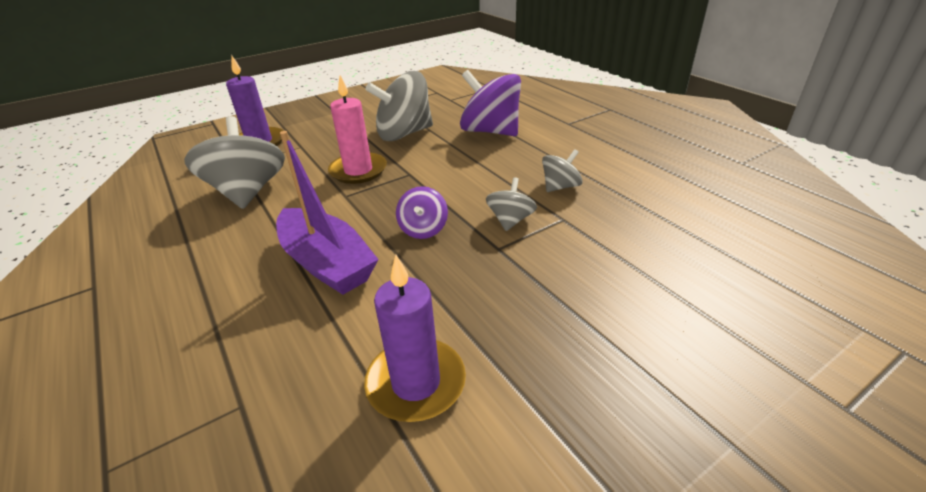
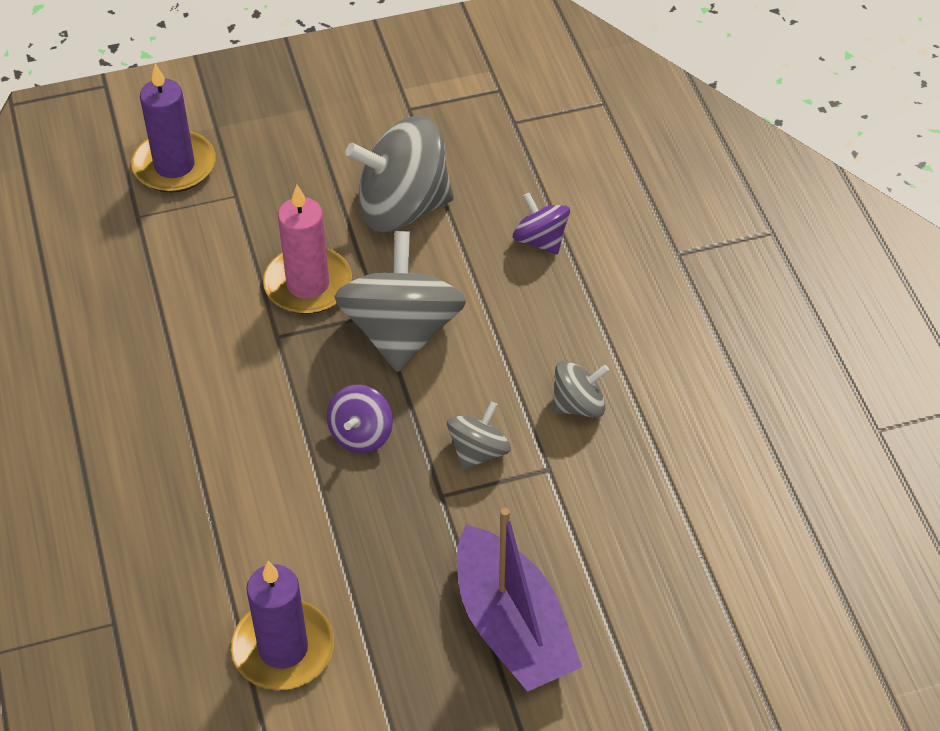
camera: 15 degrees right, 15 degrees up
grey spinning top [184,116,285,209] -> grey spinning top moved to [334,231,466,372]
purple boat [276,131,379,295] -> purple boat moved to [457,508,582,692]
purple spinning top [460,70,521,136] -> purple spinning top [513,193,570,255], size x0.51

